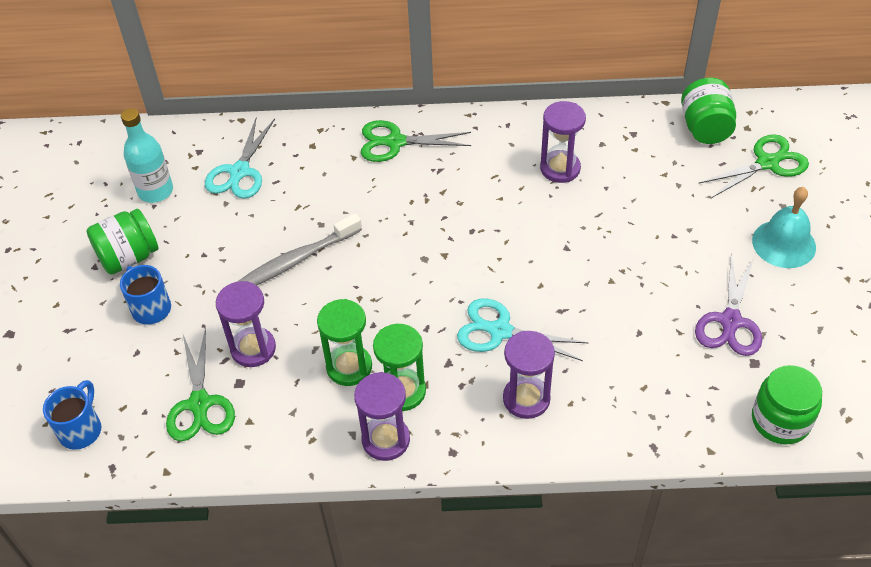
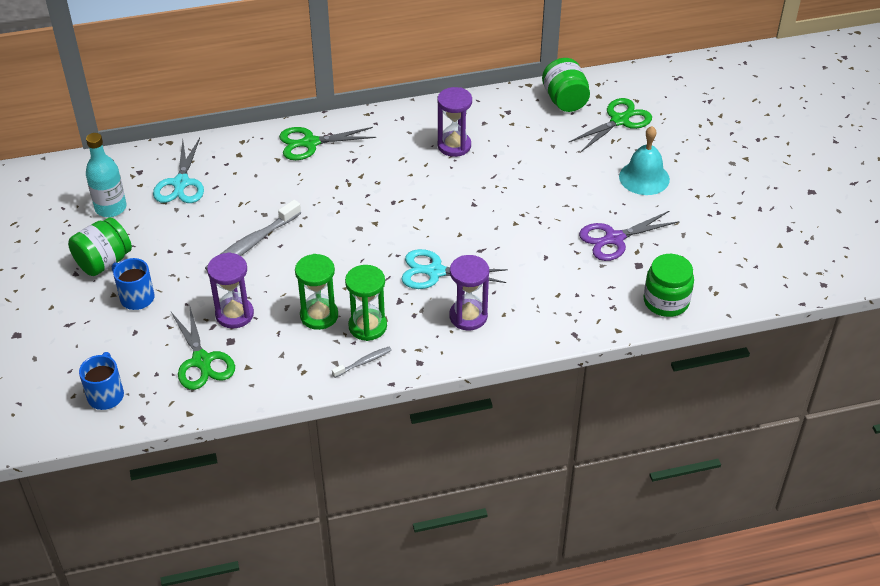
camera: 15 degrees left, 5 degrees down
purple hourglass [354,372,410,461] -> grey toothbrush [332,347,392,378]
purple scissors [695,253,762,356] -> purple scissors turned 60 degrees clockwise [579,211,680,261]

